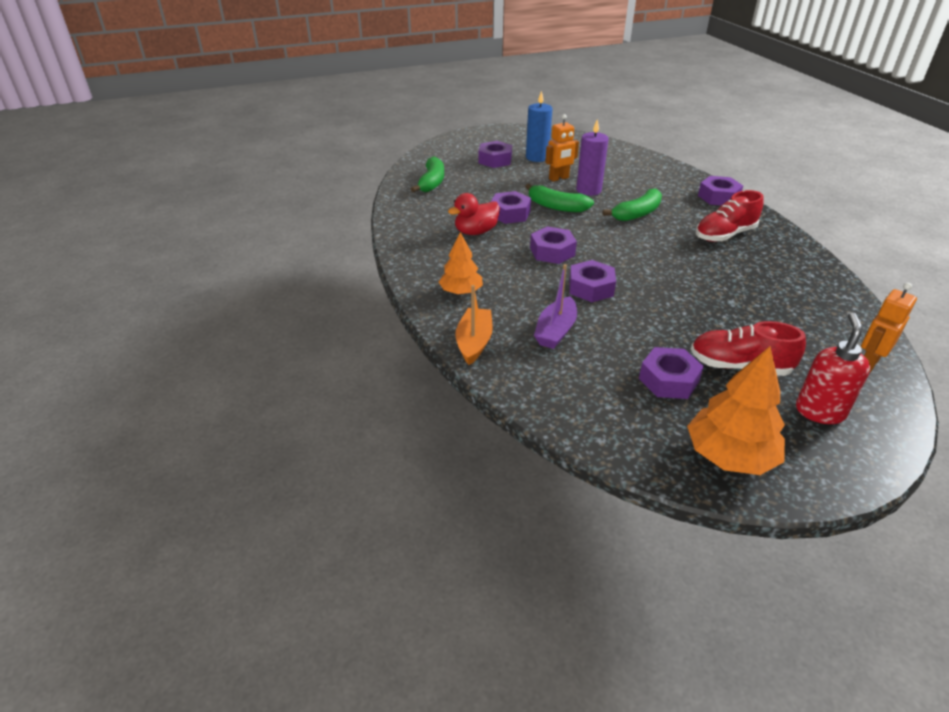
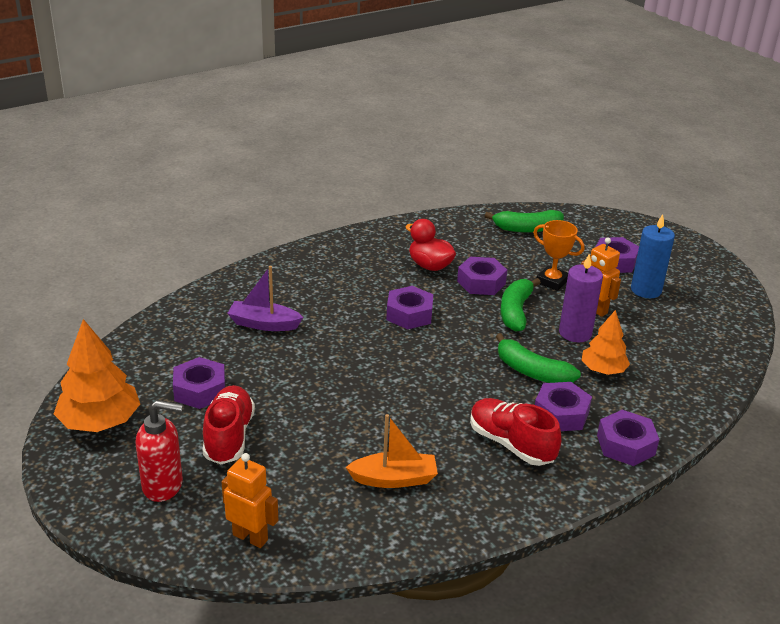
camera: 75 degrees right, 5 degrees down
orange tree [439,232,483,295] -> orange tree moved to [582,310,630,375]
orange boat [455,285,493,365] -> orange boat moved to [346,414,438,488]
purple nut [569,260,616,302] -> purple nut moved to [535,382,592,431]
none -> orange trophy [533,220,585,291]

